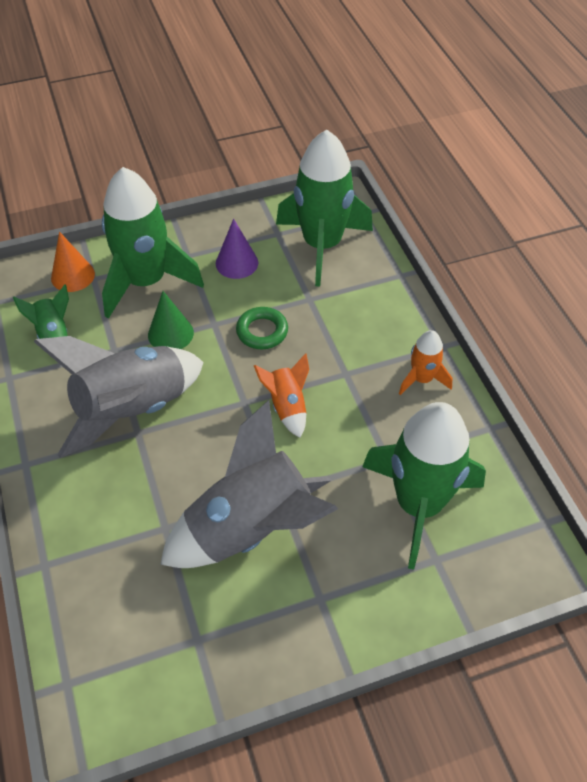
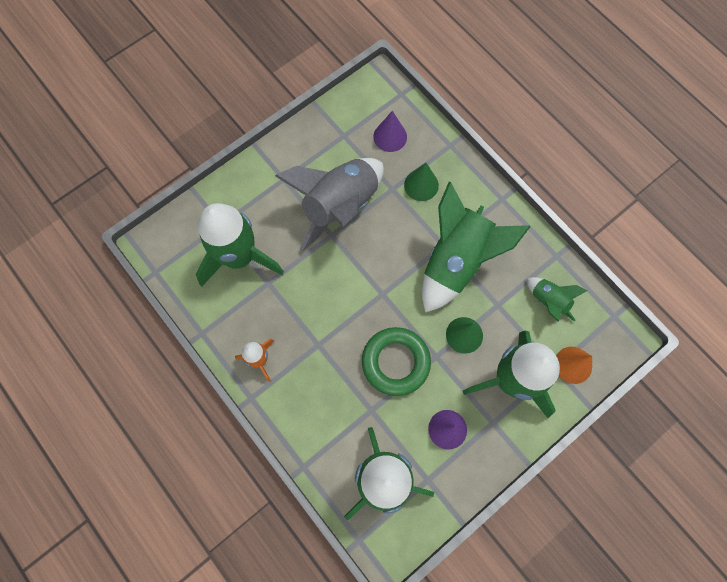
camera: 160 degrees right, 20 degrees up
grey rocket [34,336,204,458] -> green rocket [422,182,531,313]
green ring [236,307,288,349] -> green ring [362,327,431,396], size x1.60
orange rocket [254,353,309,438] -> none
none -> purple cone [373,111,407,152]
none -> green cone [404,163,439,201]

